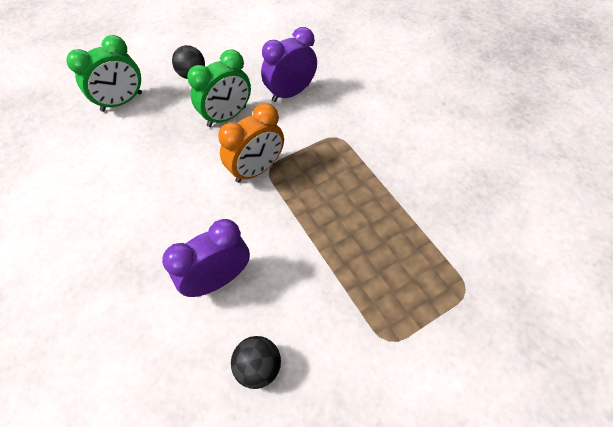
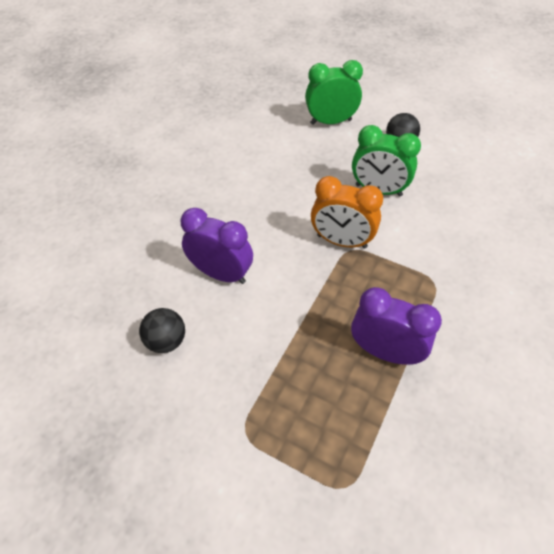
camera: 60 degrees right, 5 degrees down
green clock [67,35,142,112] -> green clock turned 150 degrees clockwise [305,60,363,125]
purple clock [261,27,317,102] -> purple clock moved to [351,287,442,365]

